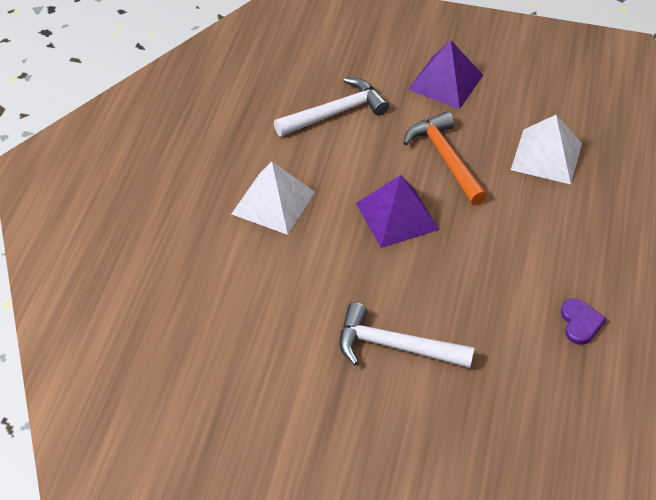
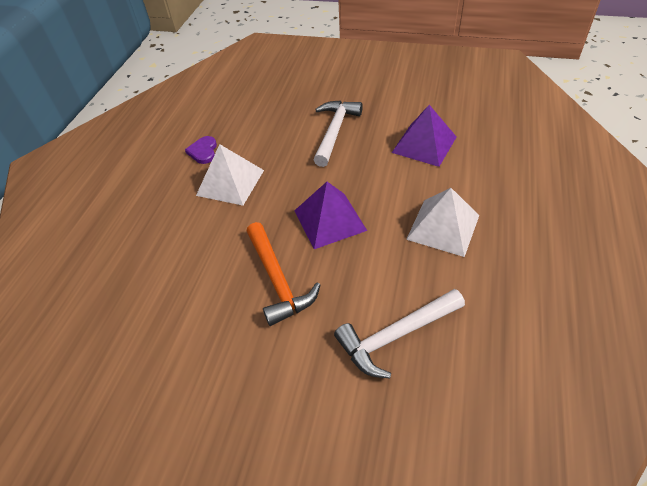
camera: 175 degrees left, 0 degrees up
white hammer [339,302,475,368] -> white hammer turned 90 degrees counterclockwise [314,100,363,167]
purple pyramid [408,40,483,109] -> purple pyramid moved to [392,105,456,167]
white pyramid [511,115,582,184] -> white pyramid moved to [196,144,264,206]

